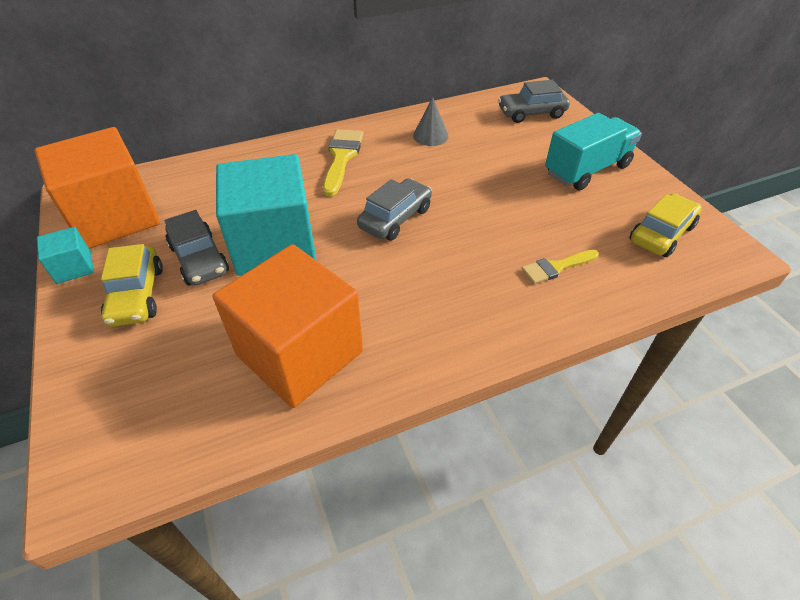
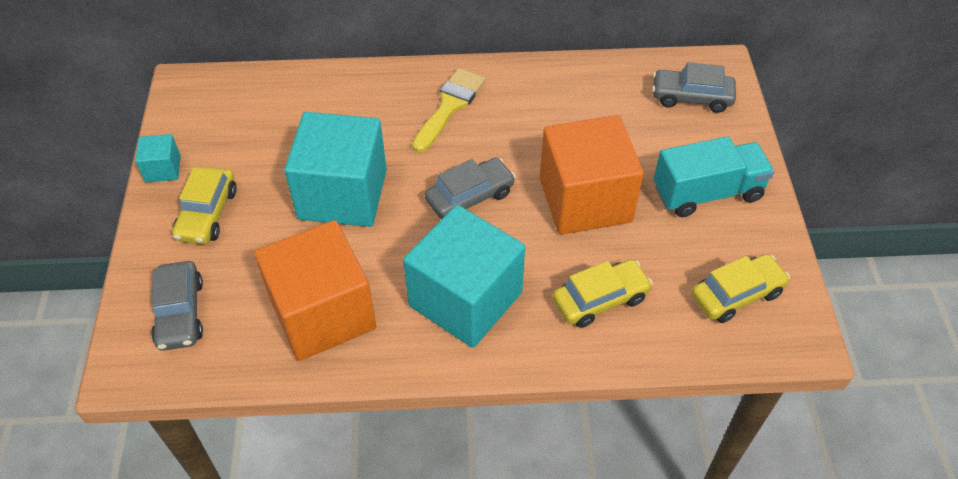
camera: 20 degrees right, 5 degrees up
orange cube [34,127,160,249] -> orange cube moved to [540,115,644,235]
grey car [164,210,229,286] -> grey car moved to [151,261,203,351]
grey cone [413,97,449,146] -> none
yellow brush [521,250,599,284] -> yellow car [552,259,653,328]
none -> turquoise cube [403,205,525,348]

